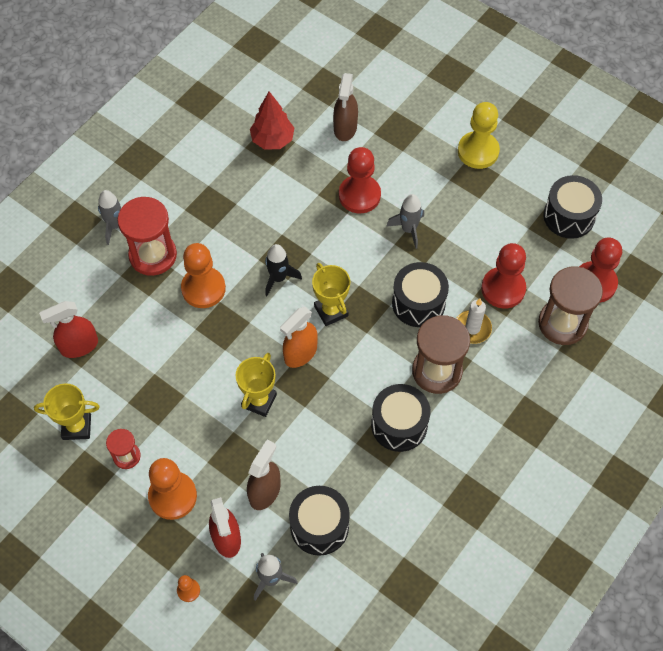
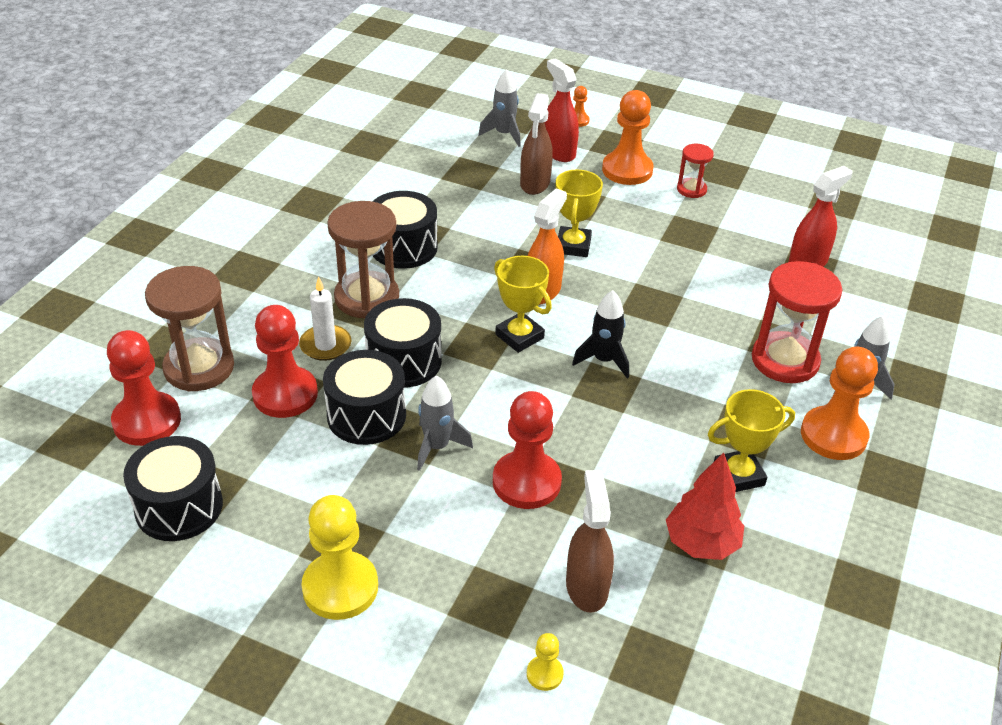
camera: 165 degrees right, 20 degrees down
yellow trophy [34,383,100,440] -> yellow trophy moved to [708,389,795,492]
orange pawn [181,243,226,308] -> orange pawn moved to [801,347,878,460]
black drum [289,486,350,556] -> black drum moved to [323,350,406,445]
none -> yellow pawn [527,633,564,691]

